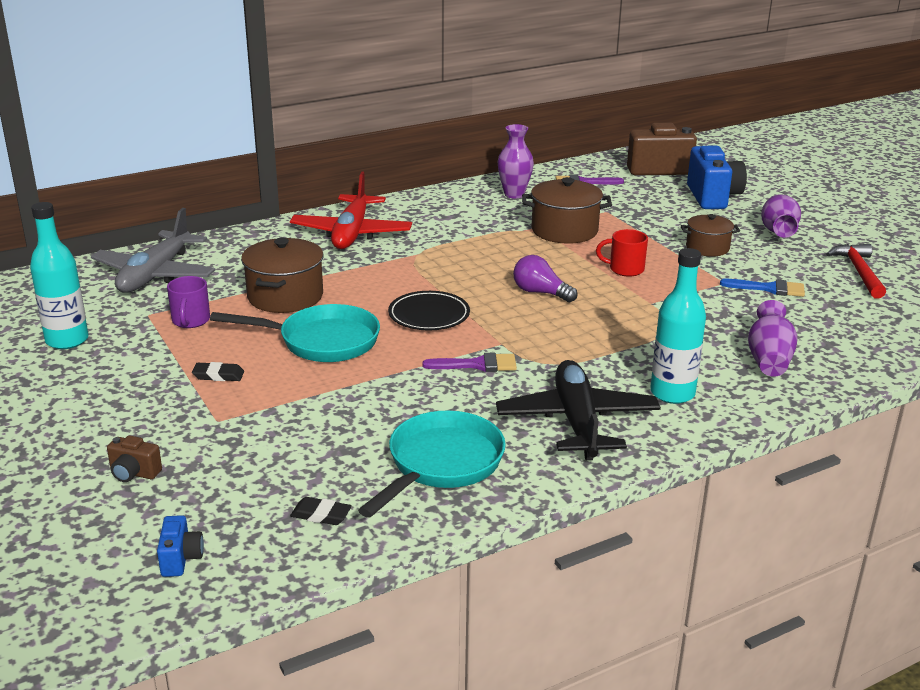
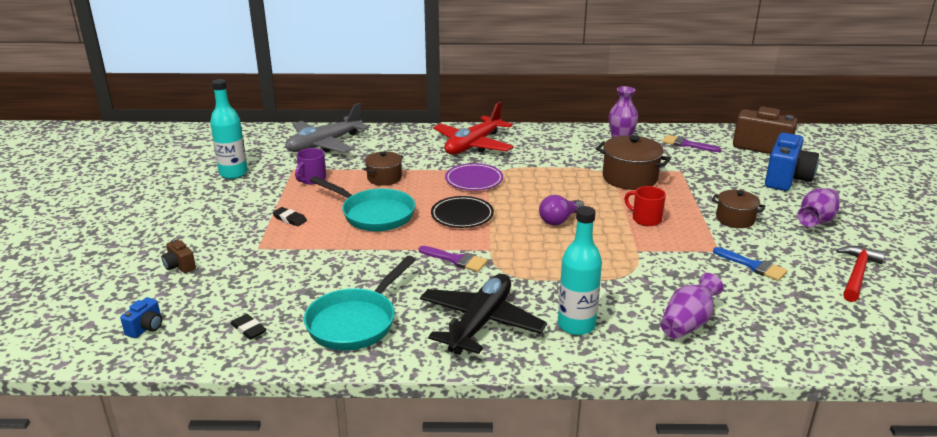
camera: 30 degrees right, 0 degrees up
brown pot [241,238,323,313] -> brown pot [364,151,403,186], size x0.63
turquoise pan [358,410,506,518] -> turquoise pan turned 150 degrees clockwise [304,256,416,351]
purple light bulb [513,255,577,302] -> purple light bulb turned 105 degrees counterclockwise [539,195,584,225]
none -> purple plate [445,163,503,191]

